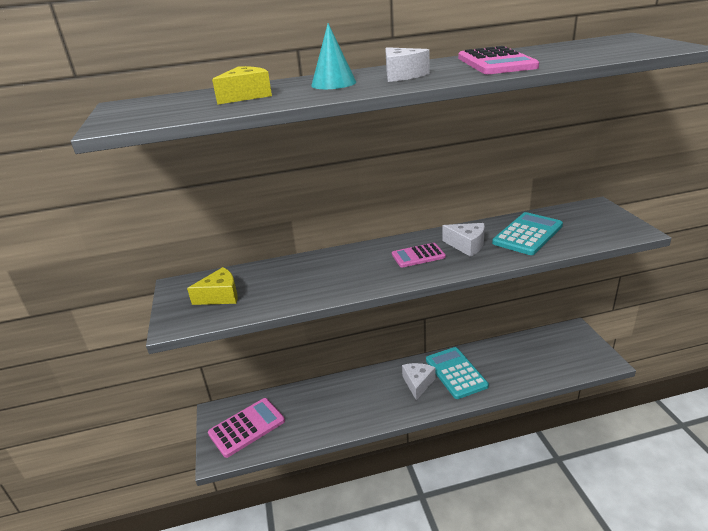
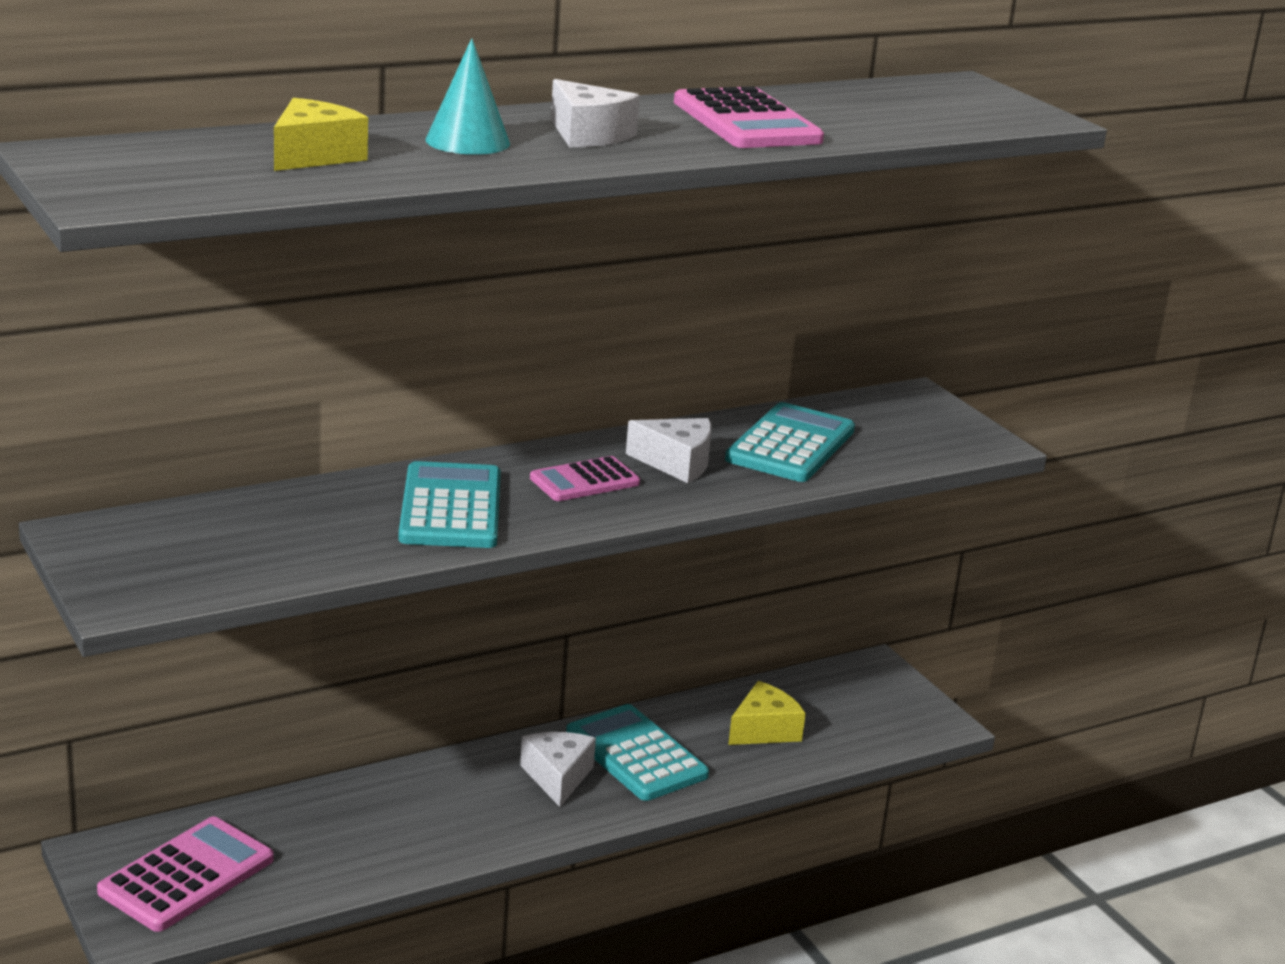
camera: 20 degrees left, 5 degrees down
yellow cheese [187,267,238,305] -> yellow cheese moved to [728,681,806,745]
none -> turquoise calculator [398,461,501,548]

